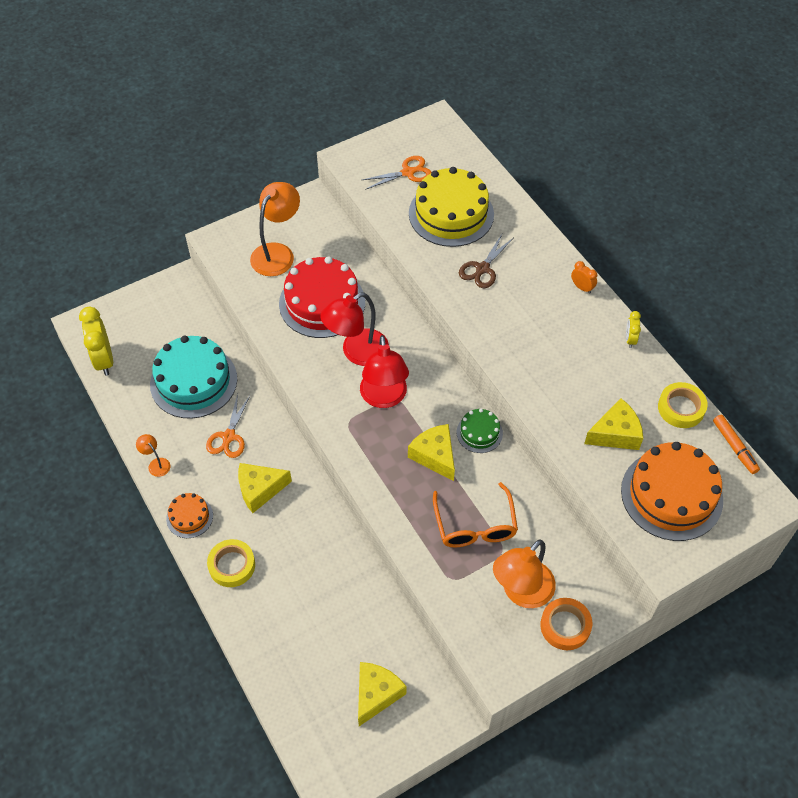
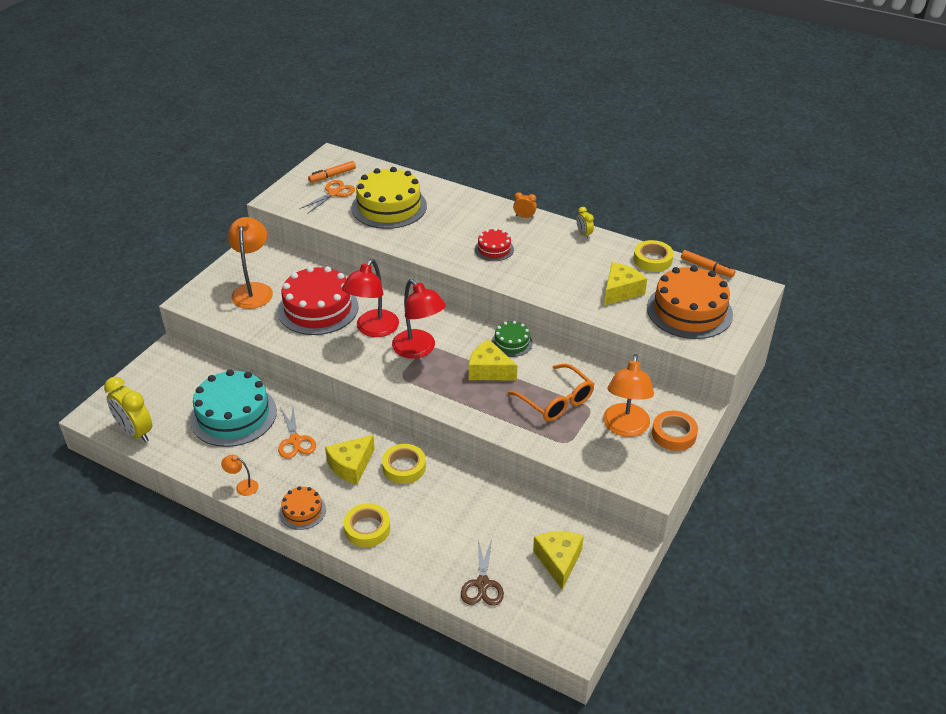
camera: 30 degrees left, 15 degrees down
brown scissors [459,234,513,288] -> brown scissors moved to [461,539,504,606]
none -> orange marker [308,161,356,183]
none -> yellow tape [382,444,426,484]
none -> red cake [475,228,514,261]

